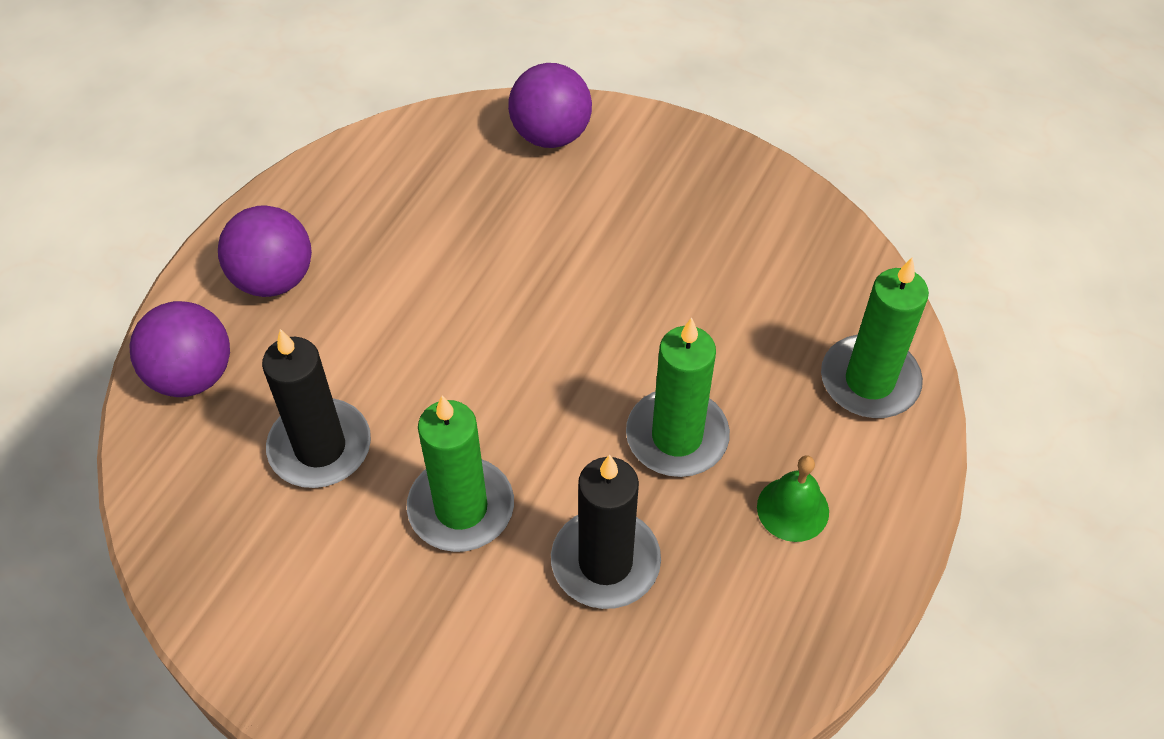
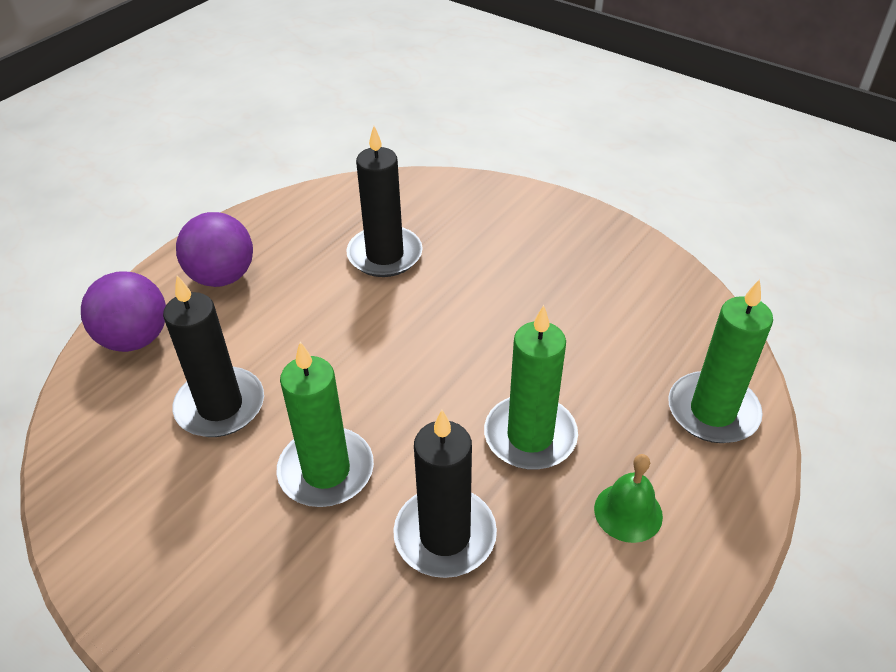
camera: 10 degrees right, 10 degrees down
purple ball [508,63,592,148] -> none
none -> black candle [346,126,423,277]

